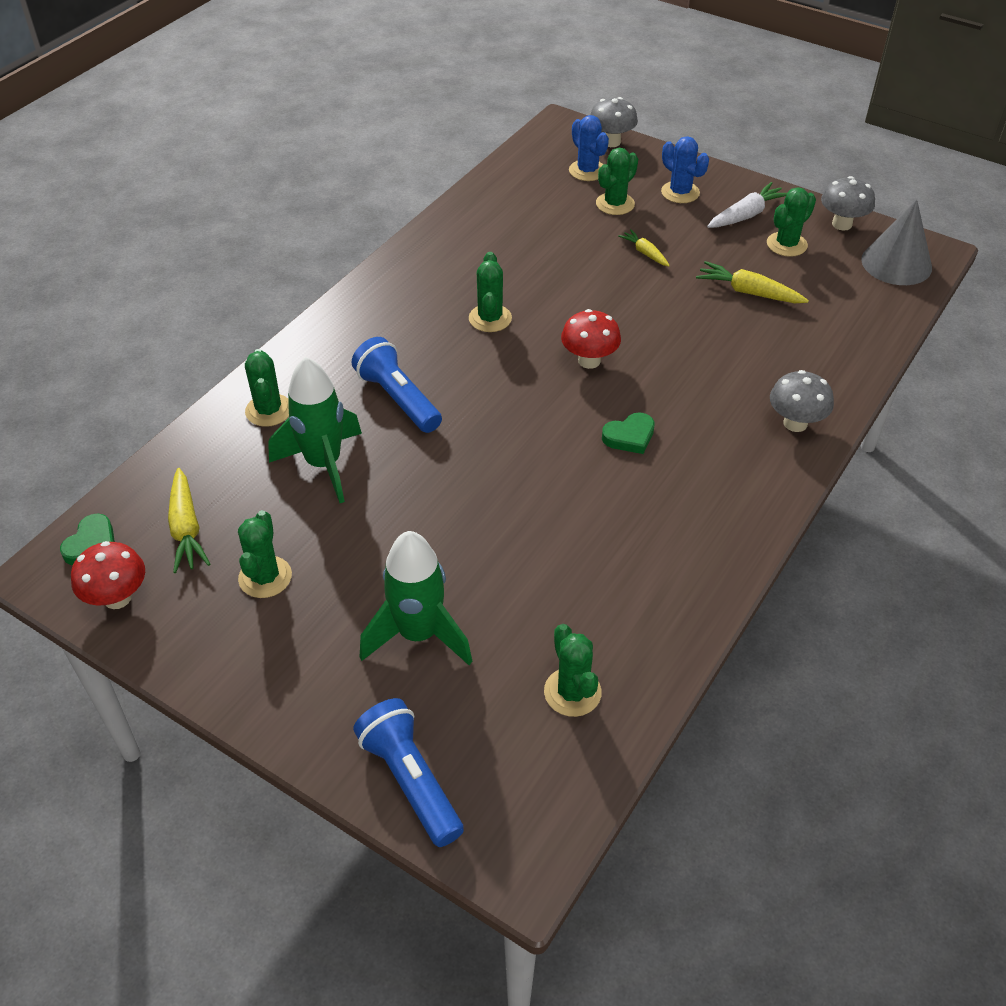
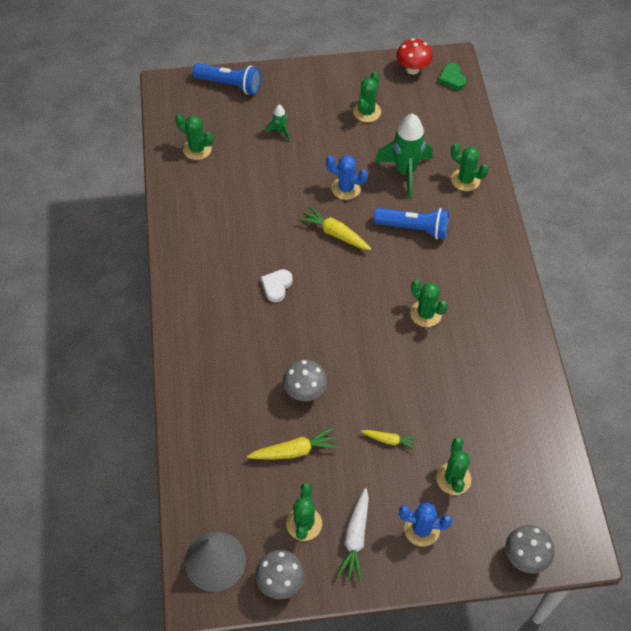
camera: 140 degrees right, 10 degrees up
yellow carrot [168,468,210,573] -> yellow carrot moved to [298,206,371,250]
green cactus [238,510,292,598] -> green cactus turned 60 degrees clockwise [353,71,381,122]
green rocket [360,531,472,665] -> green rocket [265,105,290,141], size x0.46
red mushroom [561,309,621,369] -> none
blue cactus [569,115,609,181] -> blue cactus moved to [326,155,368,200]
green heart [602,412,655,454] -> white heart [261,269,293,302]
grey mushroom [770,370,834,432] -> grey mushroom moved to [283,360,327,401]

